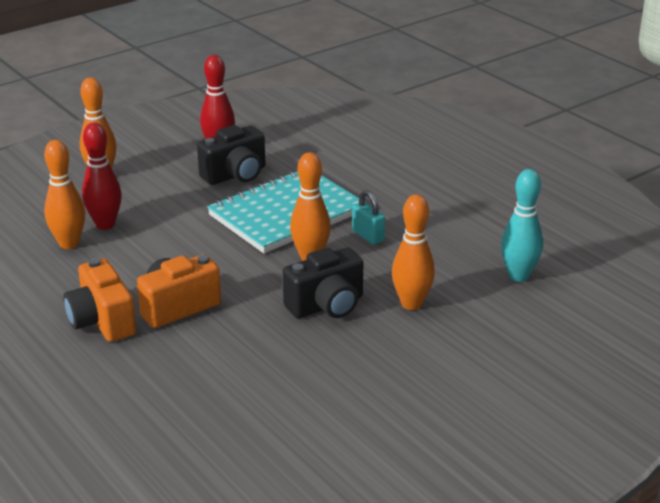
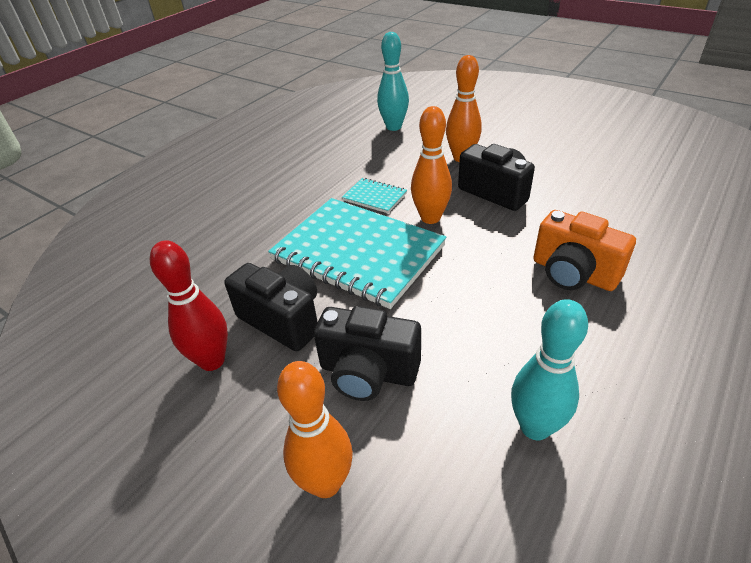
camera: 105 degrees left, 10 degrees up
orange bowling pin [44,140,85,249] -> turquoise bowling pin [511,299,588,440]
orange camera [63,258,136,342] -> none
red bowling pin [82,122,122,230] -> none
turquoise padlock [352,190,385,245] -> turquoise notebook [342,178,407,213]
none -> black camera [314,306,421,401]

